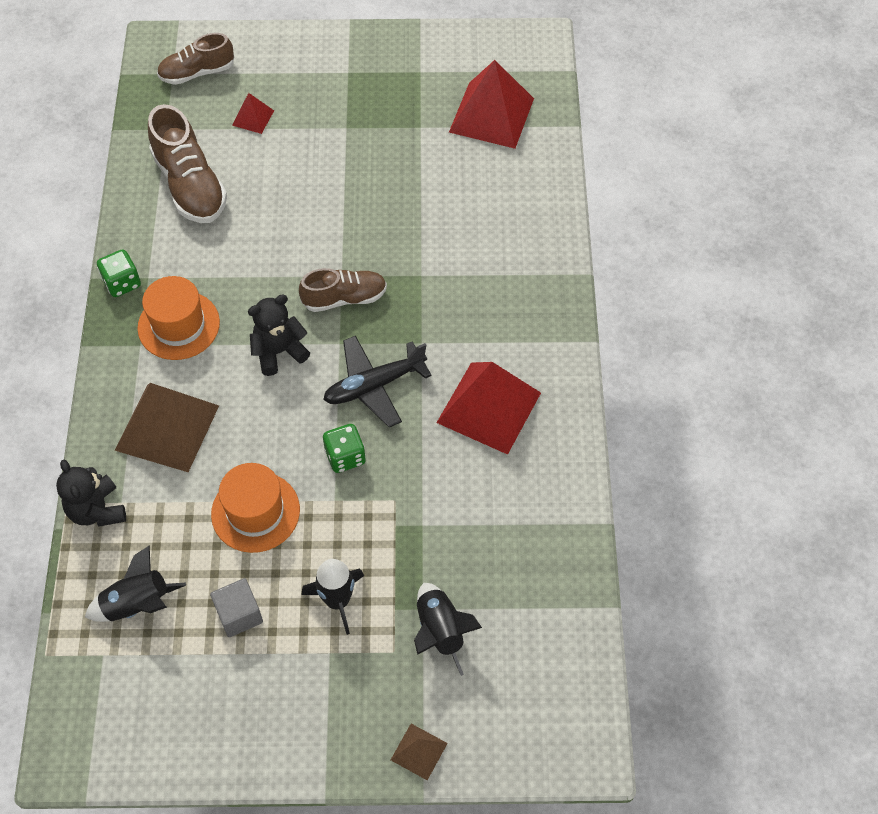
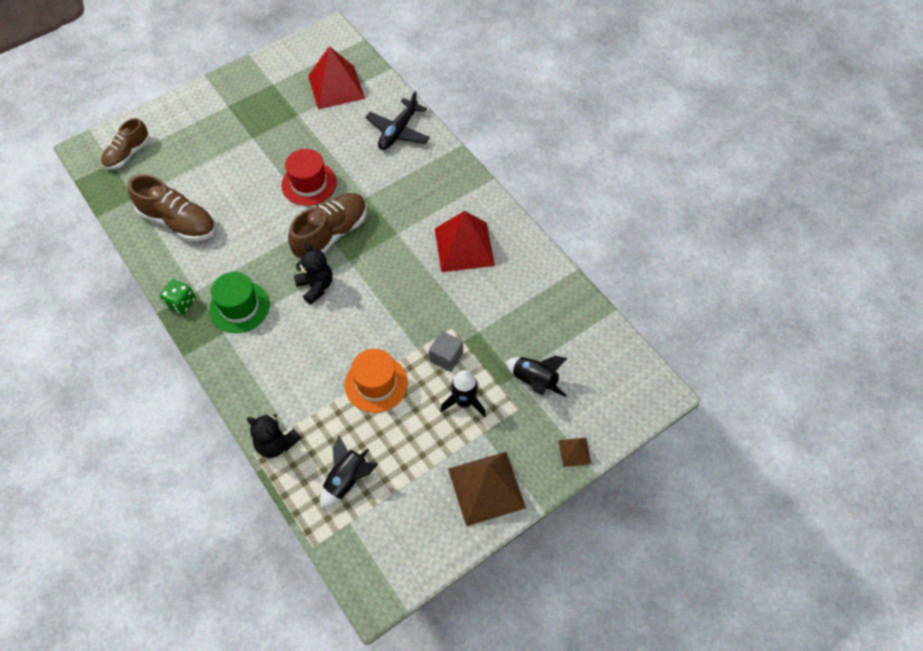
camera: 35 degrees left, 0 degrees up
brown pyramid [115,383,219,472] -> brown pyramid moved to [448,452,526,526]
orange hat [137,276,220,360] -> green hat [209,272,270,333]
grey cube [210,578,263,637] -> grey cube moved to [429,331,463,372]
red pyramid [232,93,274,134] -> none
black teddy bear [248,295,310,376] -> black teddy bear turned 120 degrees clockwise [294,243,333,305]
brown shoe [299,268,387,312] -> brown shoe [288,193,367,260], size x1.53
black plane [323,336,432,427] -> black plane moved to [365,91,430,150]
green dice [323,424,366,473] -> none
none -> red hat [281,149,337,206]

